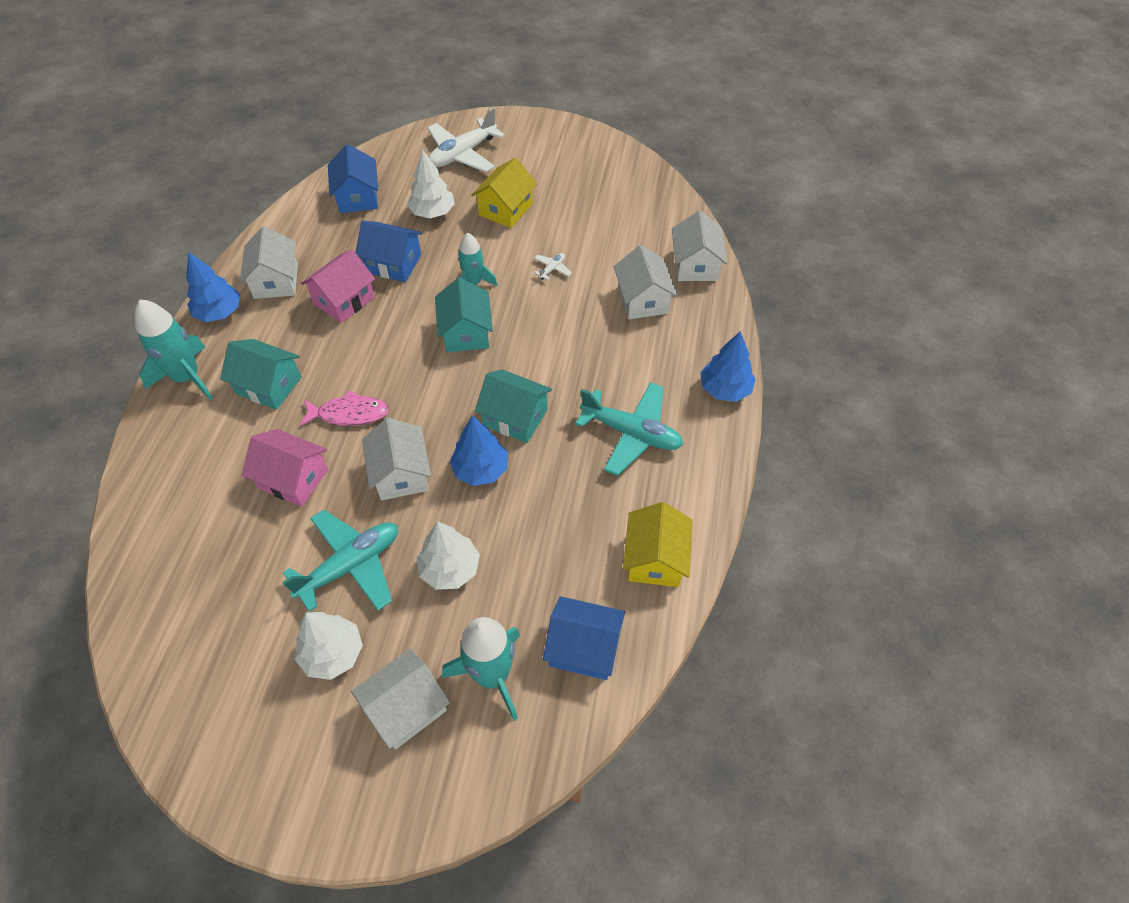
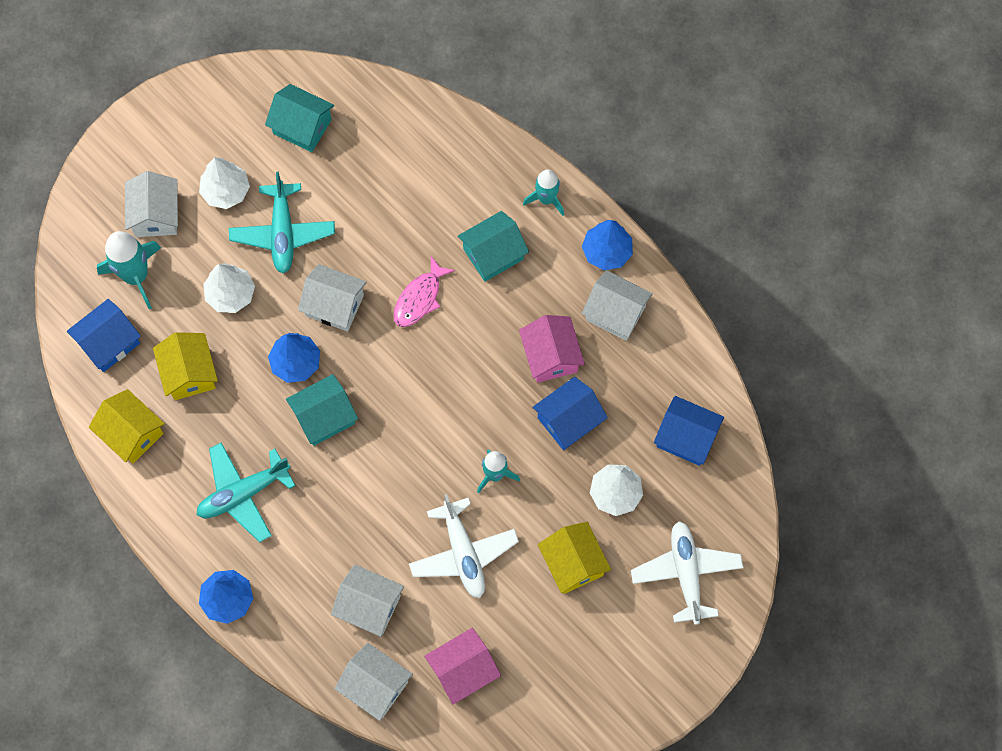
camera: 125 degrees right, 15 degrees up
turquoise rocket [135,300,213,400] -> turquoise rocket [523,169,564,216], size x0.64
pink house [242,429,328,507] -> pink house moved to [424,628,501,704]
turquoise house [435,277,493,352] -> turquoise house moved to [265,84,334,152]
white plane [534,253,572,280] -> white plane [409,494,519,598], size x2.37
none -> yellow house [153,332,218,400]

